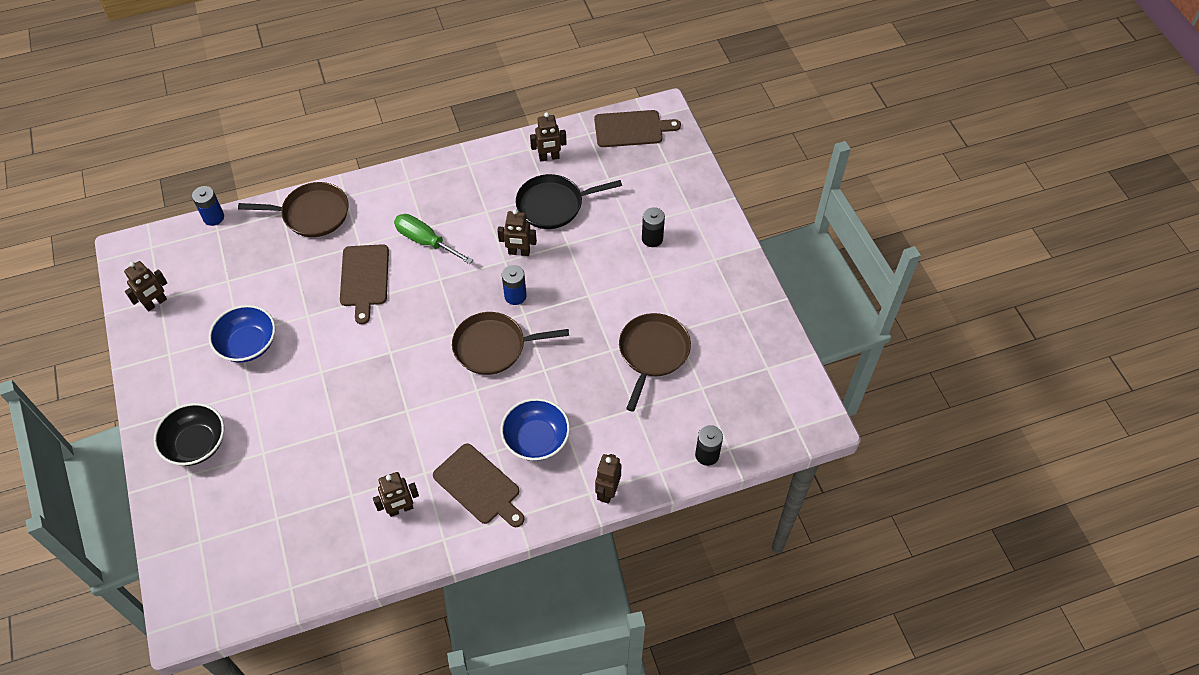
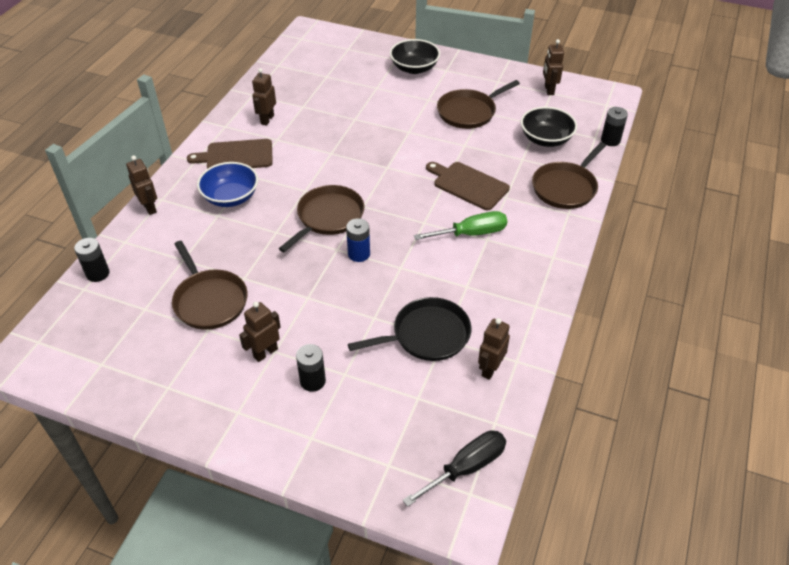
camera: 130 degrees right, 10 degrees down
blue battery [192,186,224,226] -> black battery [601,107,628,146]
blue bowl [209,305,276,363] -> brown pan [437,80,520,129]
brown robot [497,209,537,256] -> brown robot moved to [239,302,281,362]
black pan [516,174,622,229] -> black pan turned 45 degrees clockwise [348,297,472,361]
brown cutting board [594,110,681,147] -> black screwdriver [402,430,506,507]
none -> black bowl [521,107,577,147]

